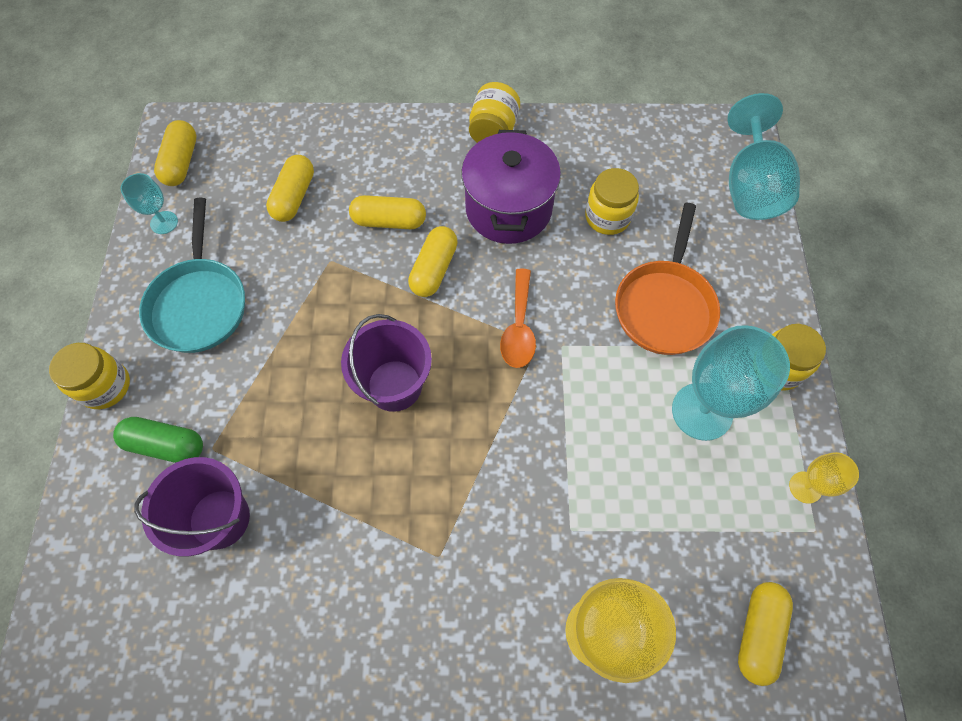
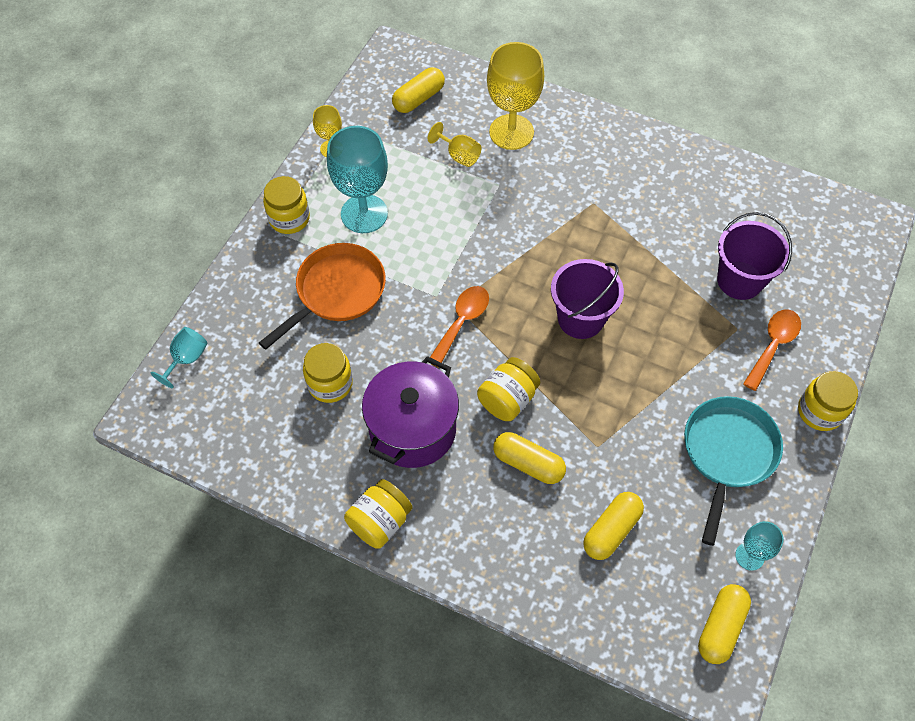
camera: 155 degrees left, 5 degrees down
green capsule [113,417,203,463] -> orange spoon [743,309,801,391]
yellow capsule [408,226,458,297] -> yellow jar [477,357,540,421]
turquoise goblet [727,93,800,220] -> turquoise goblet [151,327,208,388], size x0.51
none -> yellow goblet [428,122,482,167]

